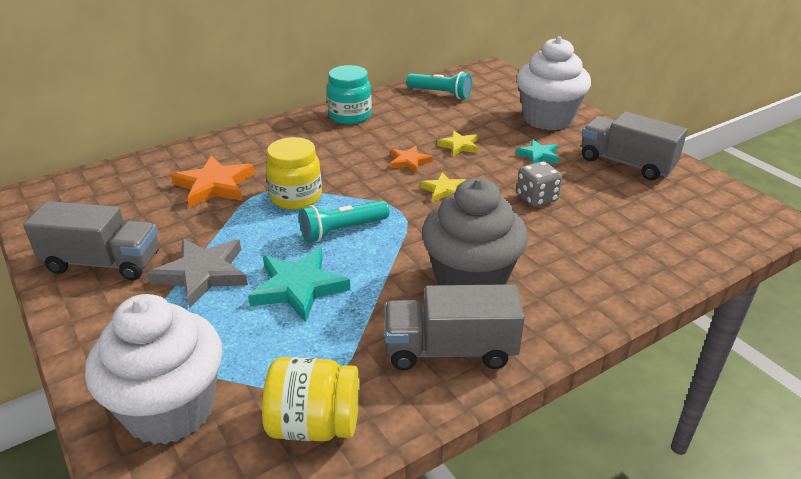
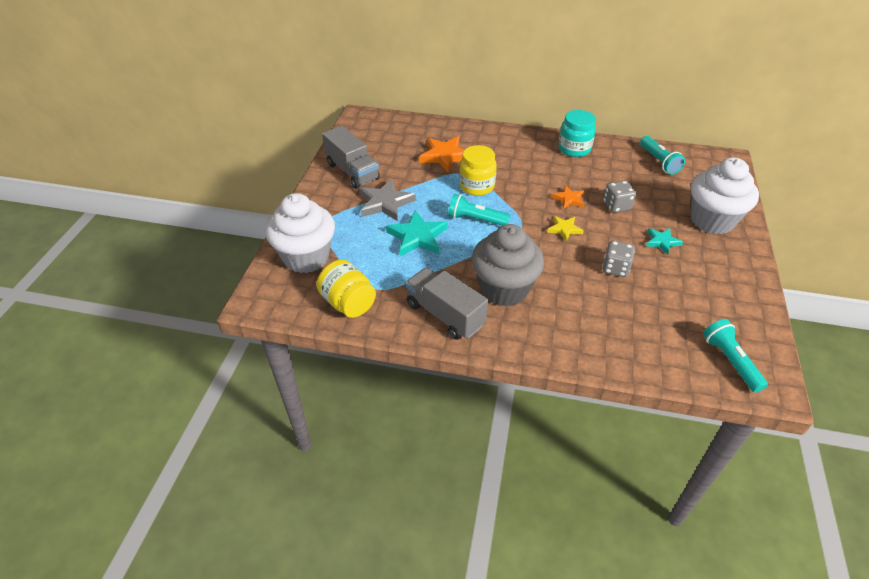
camera: 45 degrees right, 10 degrees up
yellow star [437,130,479,156] -> grey dice [603,180,636,213]
grey truck [581,111,688,181] -> none
none -> turquoise flashlight [703,319,768,393]

